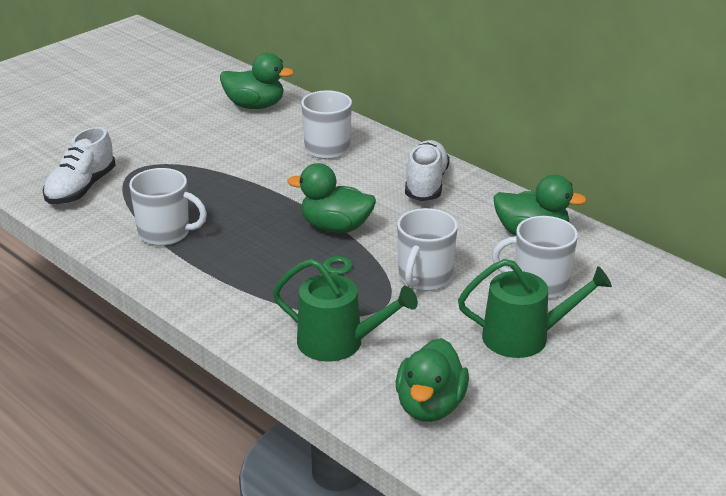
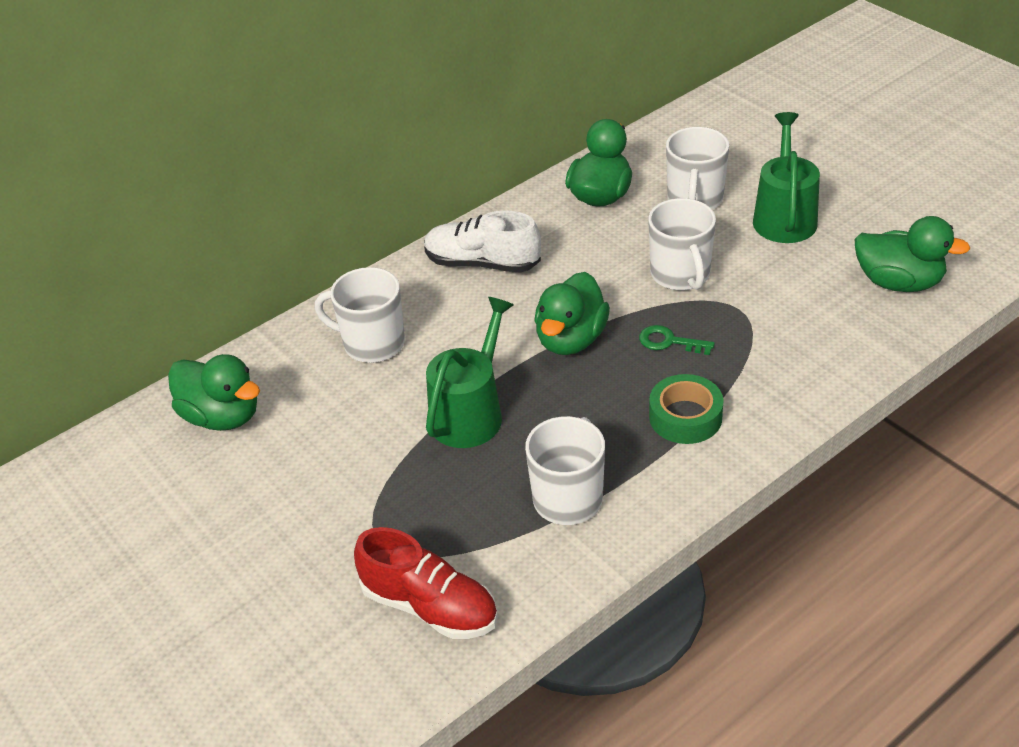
camera: 80 degrees left, 10 degrees up
white shoe [43,127,116,204] -> red shoe [354,527,498,639]
green duck [220,53,294,109] -> green duck turned 105 degrees clockwise [168,354,260,431]
green watering can [273,259,418,361] -> green watering can moved to [426,297,514,448]
white mug [397,208,458,291] -> white mug turned 45 degrees clockwise [648,198,716,290]
none -> green tape [649,374,723,444]

